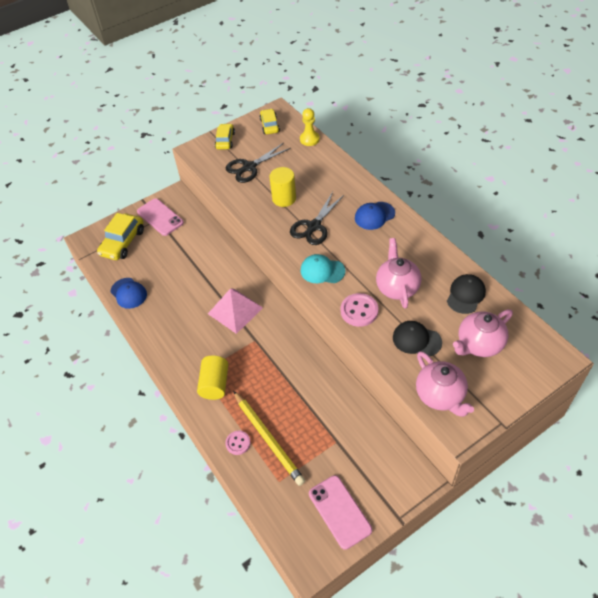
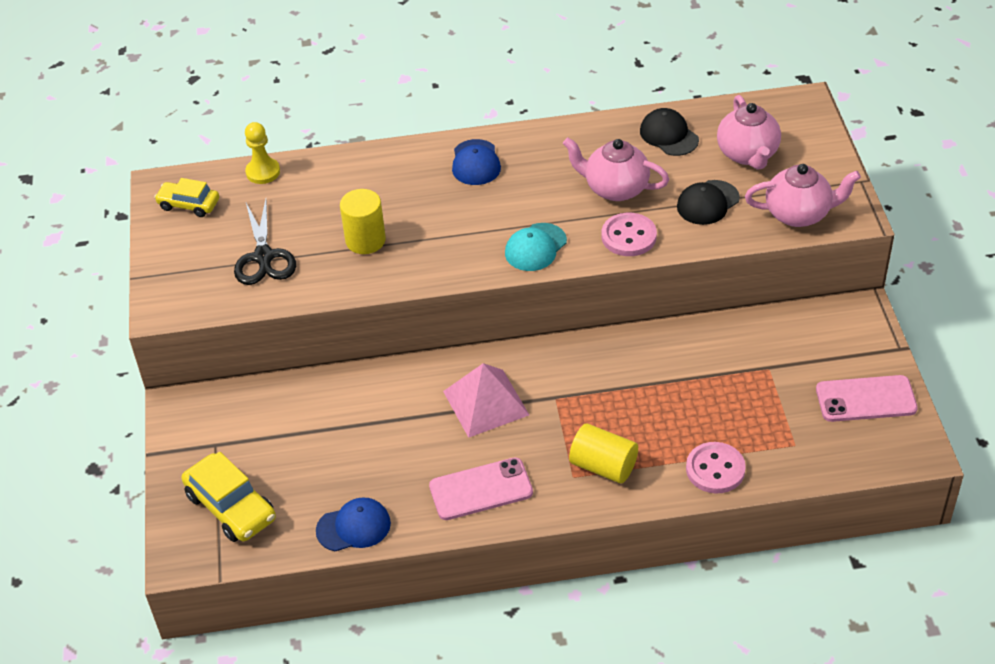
camera: 65 degrees left, 5 degrees down
pink phone [137,198,184,236] -> pink phone moved to [429,457,533,520]
yellow car [215,124,235,149] -> none
pink button [225,431,251,455] -> pink button [686,442,746,493], size x1.57
yellow pencil [233,391,305,486] -> none
black scissors [290,192,344,245] -> none

